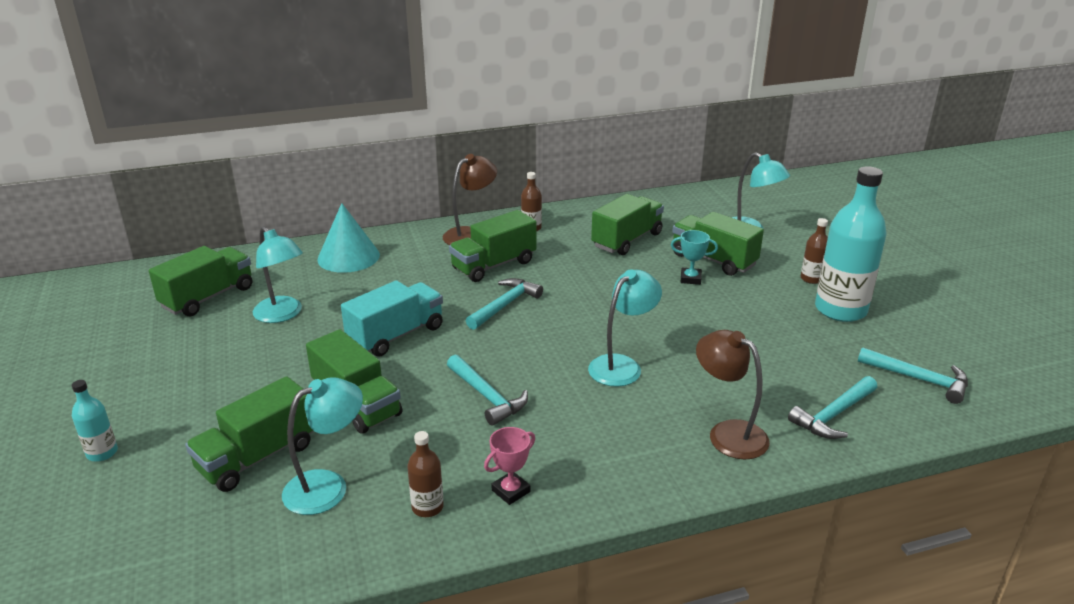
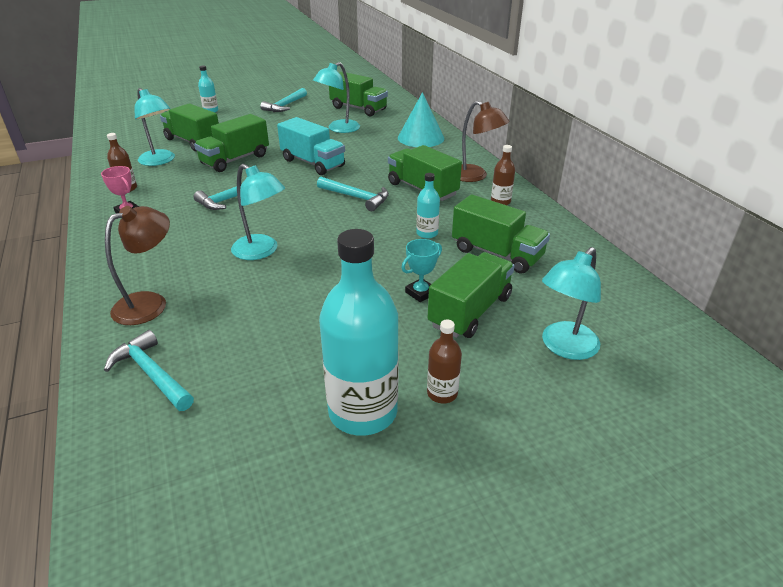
camera: 85 degrees right, 5 degrees up
turquoise trophy [671,230,718,285] -> turquoise trophy turned 45 degrees clockwise [401,239,442,302]
turquoise hammer [858,347,968,404] -> turquoise hammer moved to [260,88,307,112]
none -> turquoise bottle [416,173,440,239]

